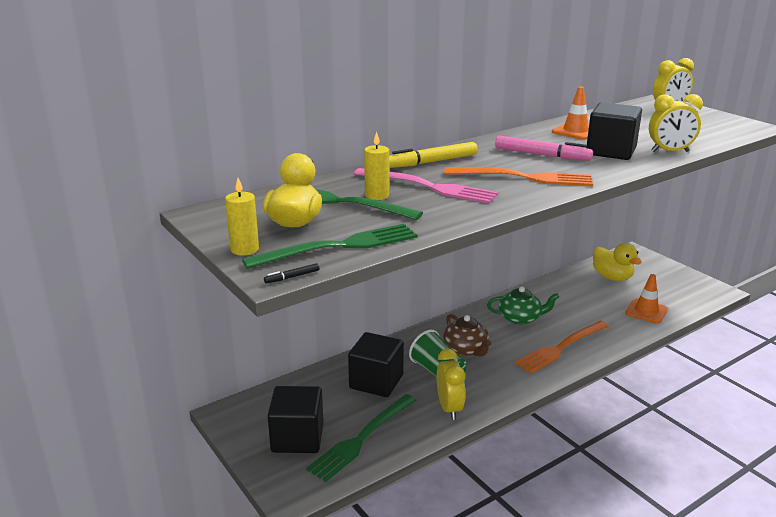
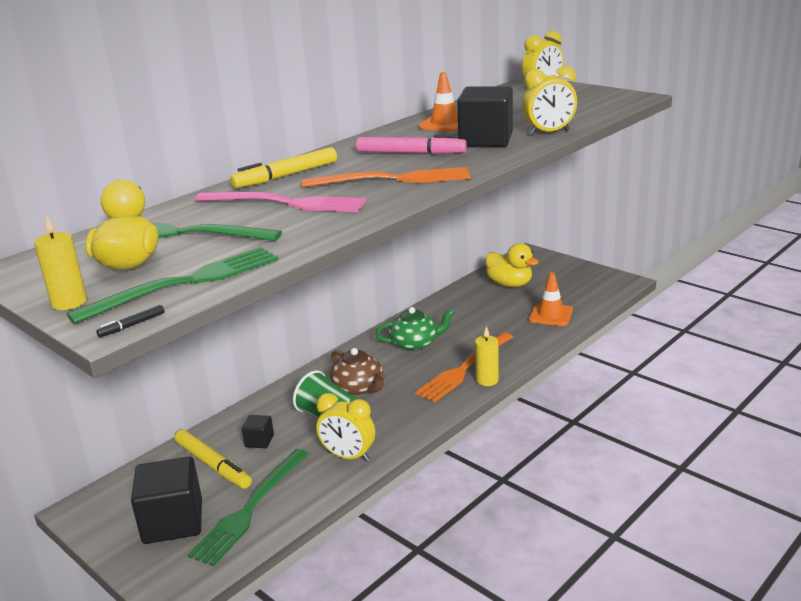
camera: 10 degrees left, 0 degrees up
black cube [348,332,404,397] -> black cube [242,415,274,448], size x0.47
yellow candle [364,132,389,200] -> yellow candle moved to [475,326,499,386]
yellow clock [437,349,465,420] -> yellow clock turned 135 degrees clockwise [316,393,375,462]
none -> yellow marker [175,430,252,489]

